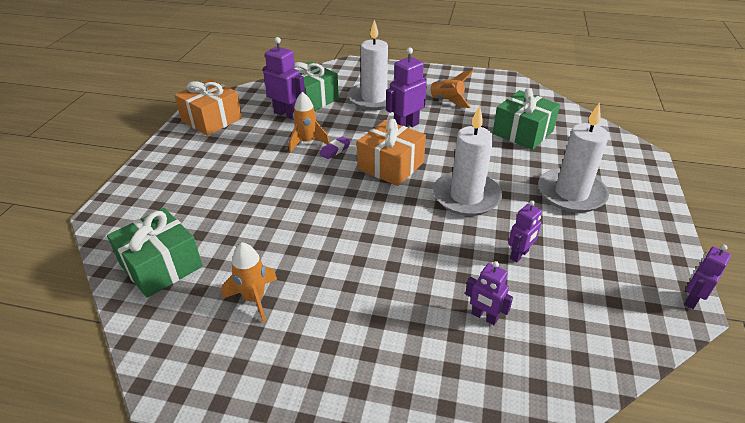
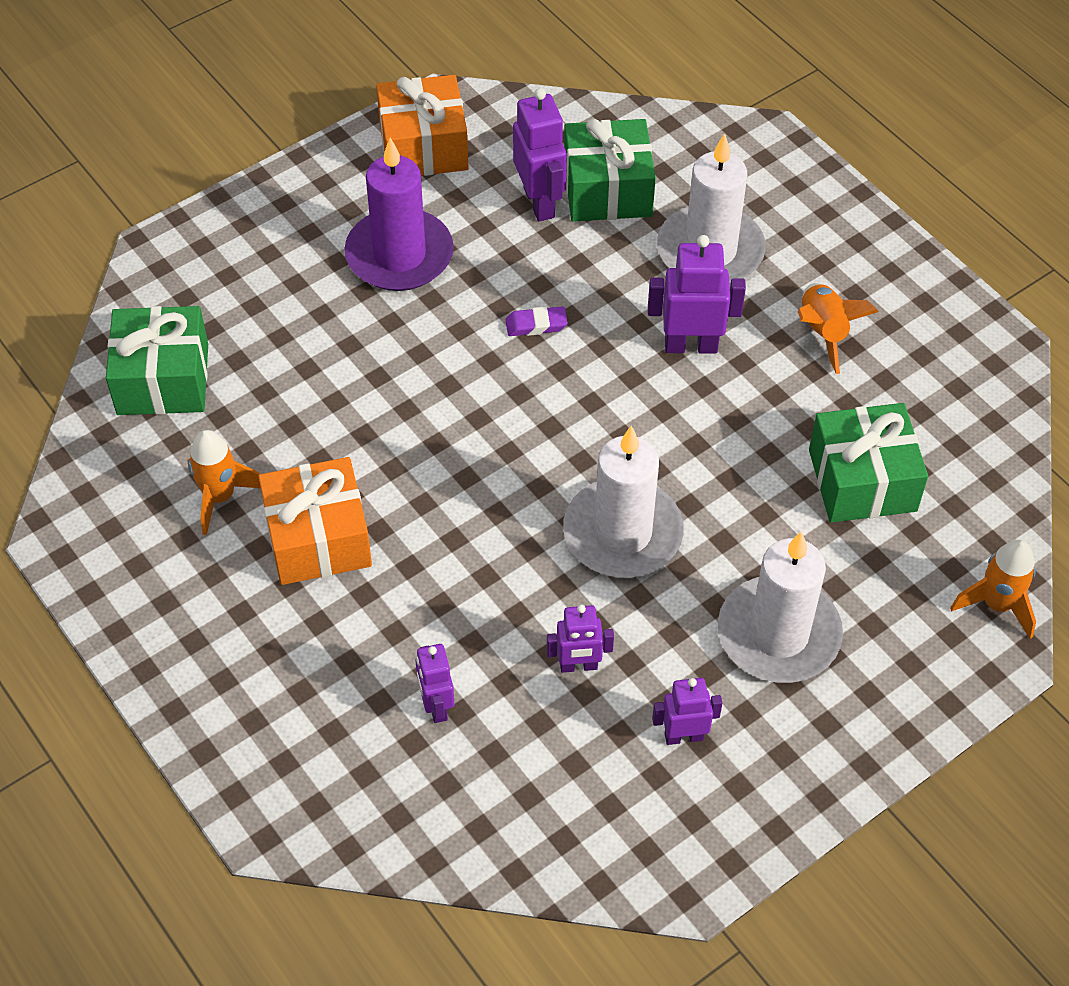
camera: 40 degrees right, 15 degrees up
orange rocket [289,92,329,153] -> orange rocket moved to [950,540,1036,639]
orange gift [357,119,426,186] -> orange gift moved to [258,457,372,585]
purple robot [684,245,731,309] -> purple robot moved to [652,678,723,745]
none -> purple candle [345,138,454,291]

